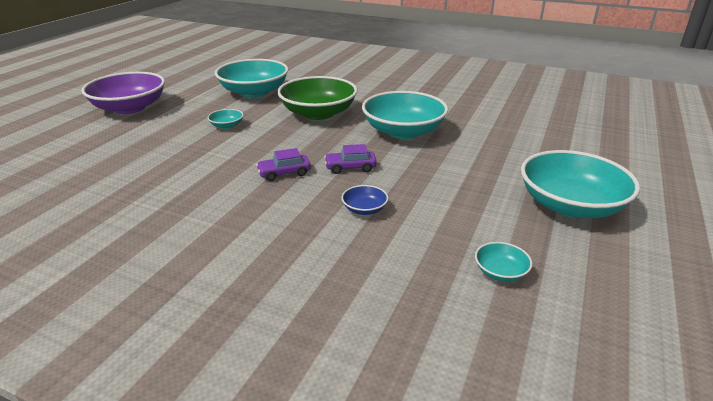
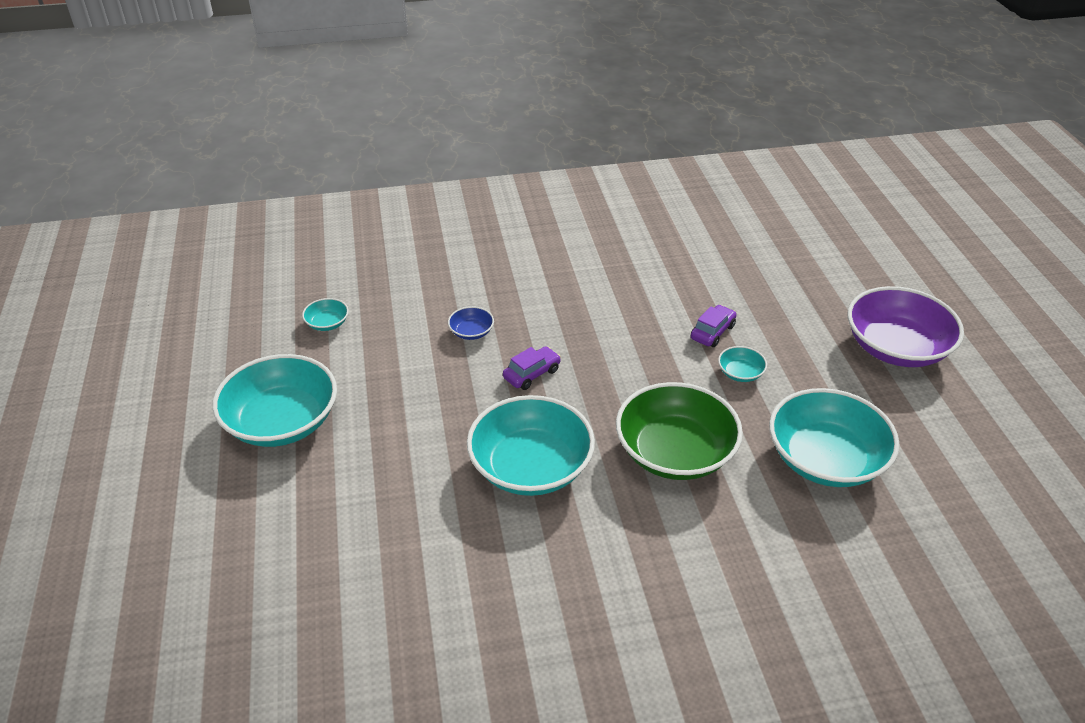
camera: 145 degrees right, 10 degrees up
purple car [256,148,311,181] -> purple car moved to [691,305,736,347]

